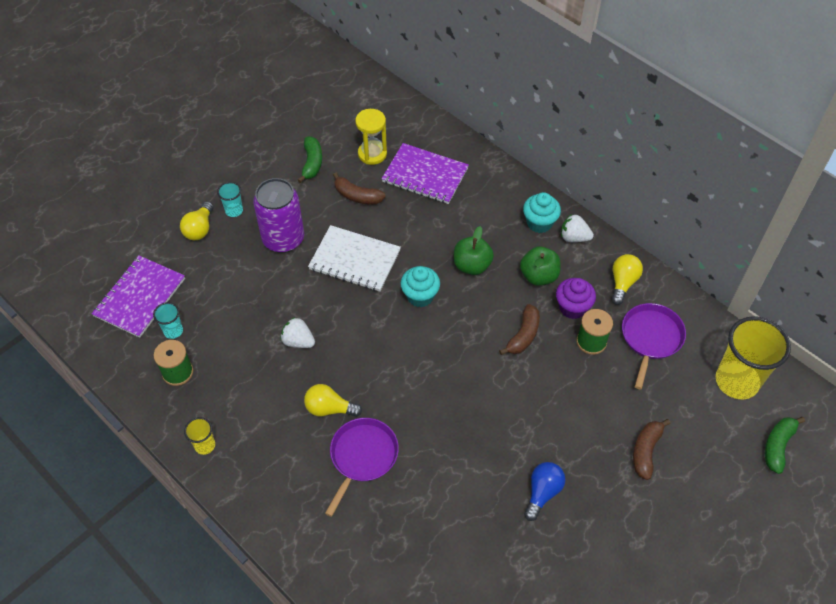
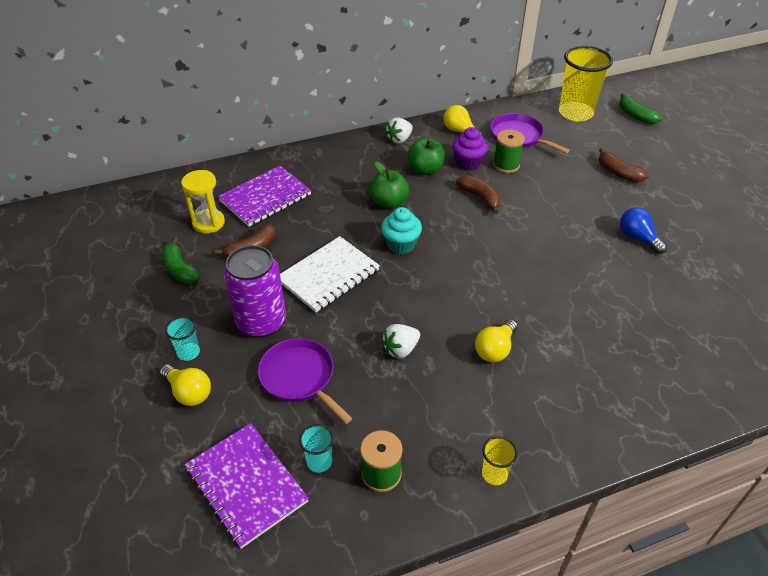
camera: 65 degrees left, 10 degrees down
green banana [298,136,322,183] -> green banana turned 150 degrees counterclockwise [162,237,201,284]
purple pan [325,418,399,517] -> purple pan moved to [258,338,352,424]
turquoise cupcake [523,192,561,233] -> none

